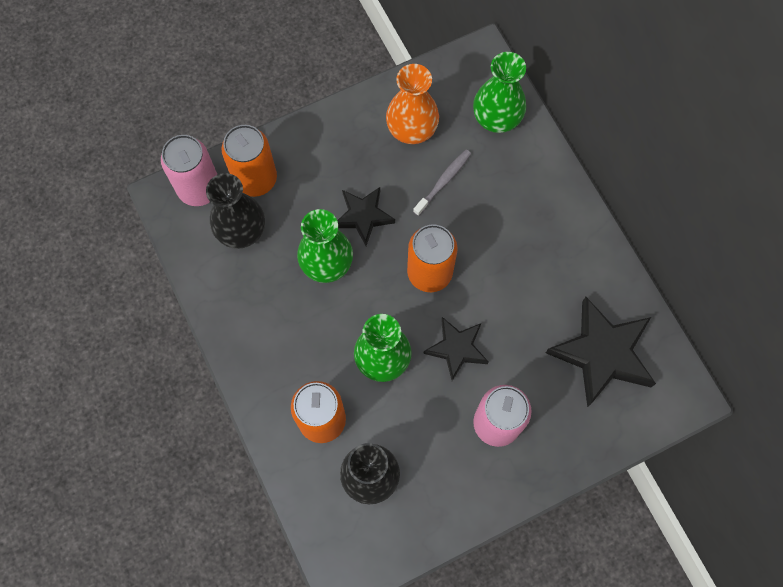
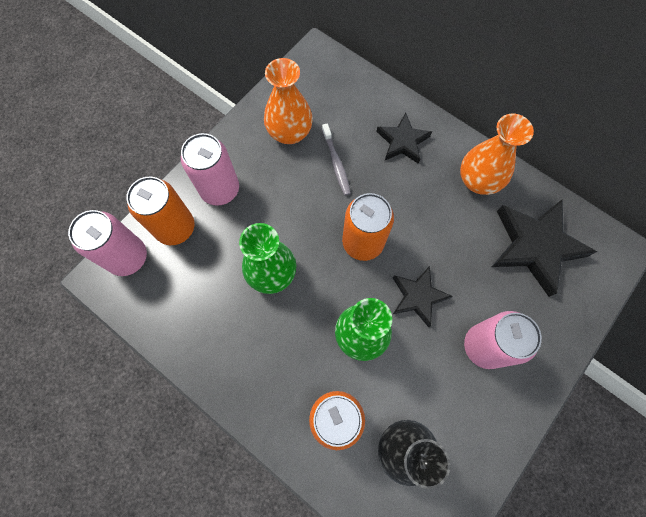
camera: 25 degrees left, 0 degrees up
black vase [206,173,265,249] -> none
black star [337,187,395,246] -> black star moved to [376,113,432,164]
grey toothbrush [413,150,471,216] -> grey toothbrush turned 150 degrees clockwise [322,123,351,196]
green vase [473,52,526,133] -> none
none -> pink can [181,133,239,206]
none -> orange vase [460,114,534,195]

